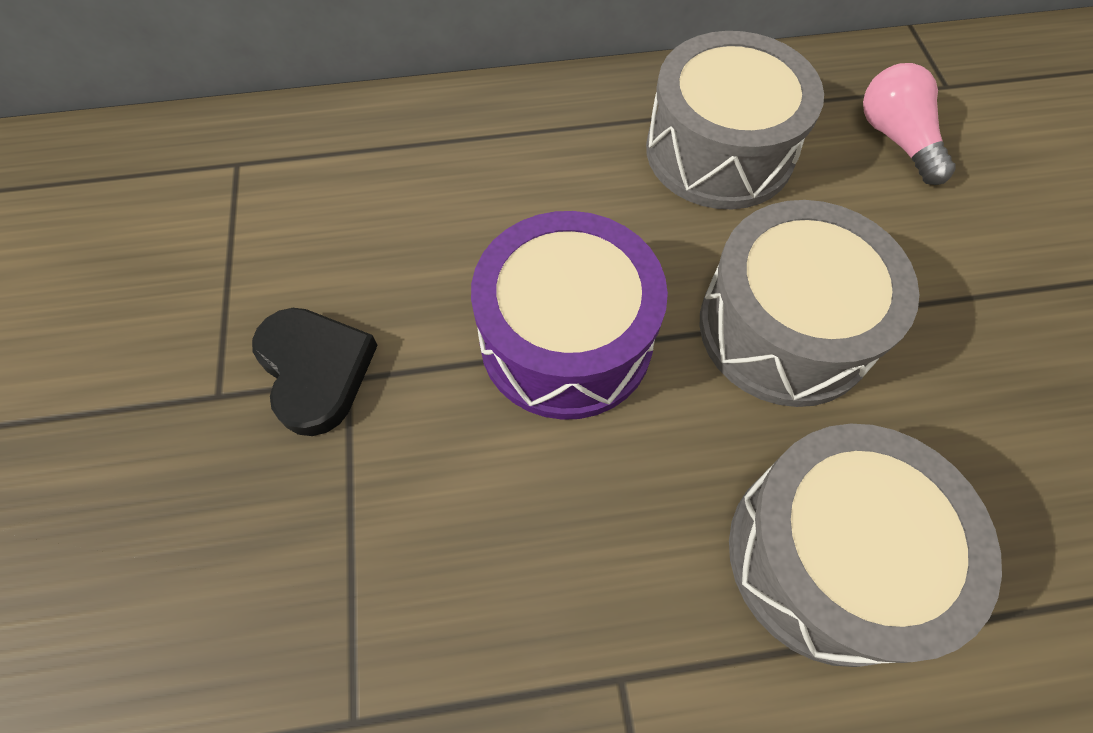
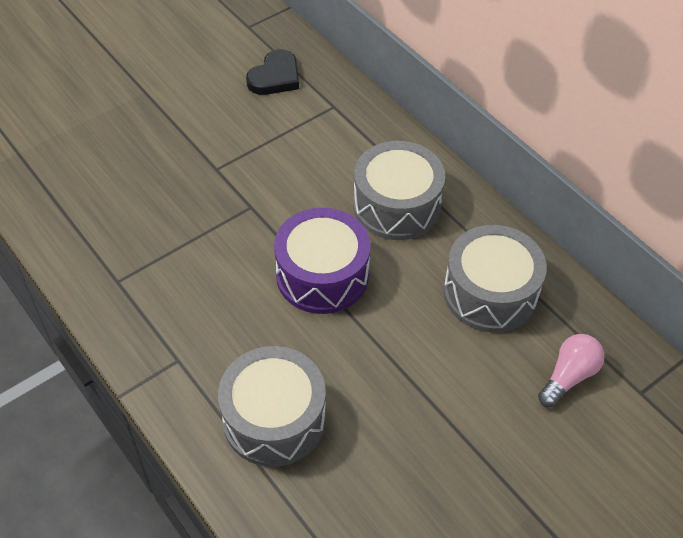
camera: 60 degrees right, 10 degrees down
black heart [252,308,378,436] -> black heart moved to [246,49,299,95]
grey drum [700,200,919,407] -> grey drum moved to [353,141,445,240]

